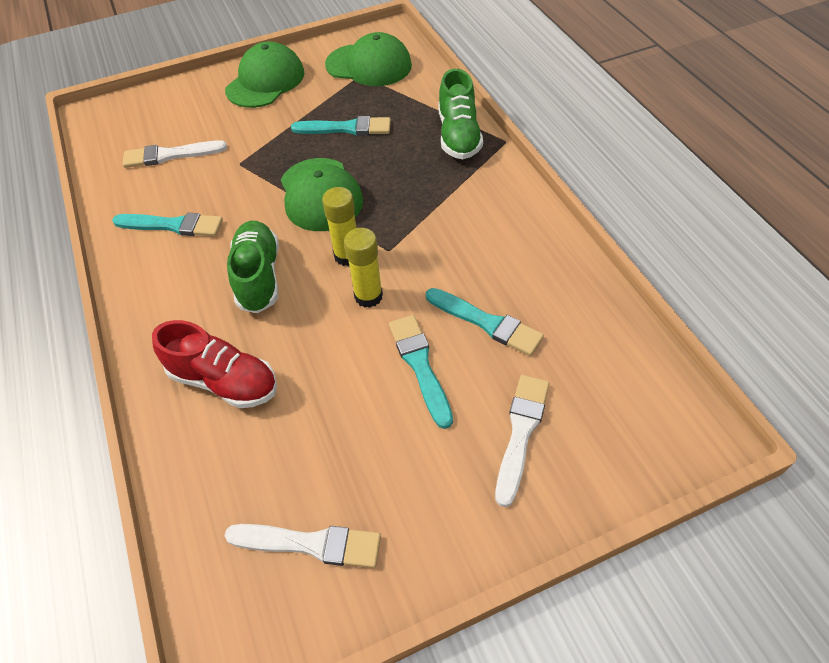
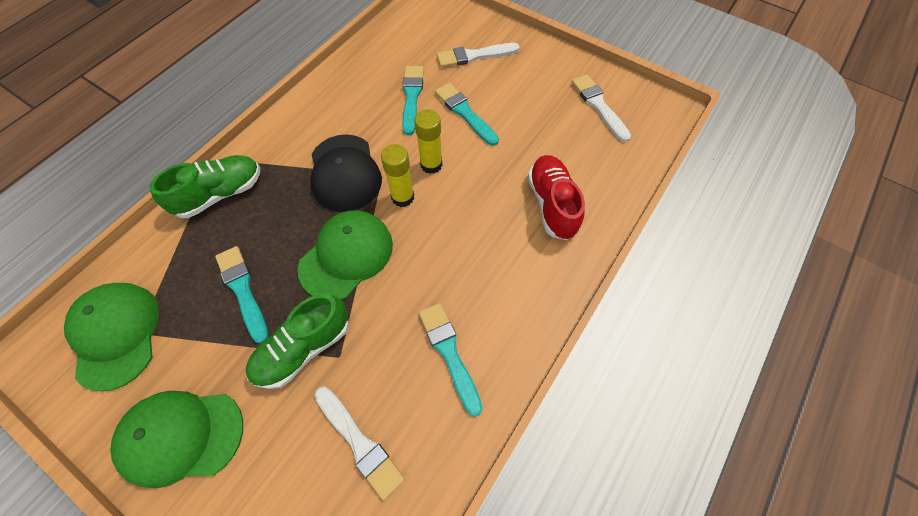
camera: 125 degrees left, 10 degrees up
green shoe [227,221,279,313] -> green shoe moved to [246,294,349,389]
turquoise brush [389,315,453,429] -> turquoise brush turned 105 degrees clockwise [435,83,499,146]
none -> black cap [311,134,382,212]

